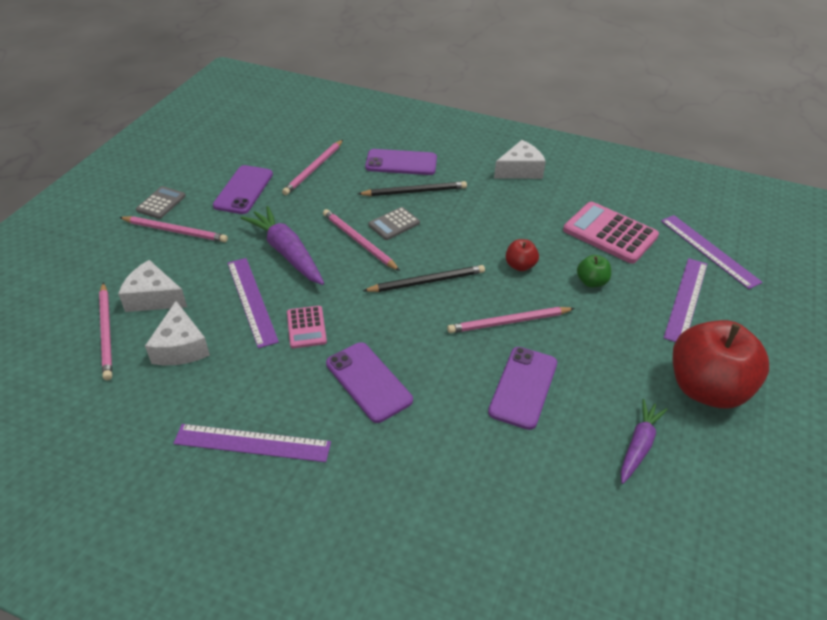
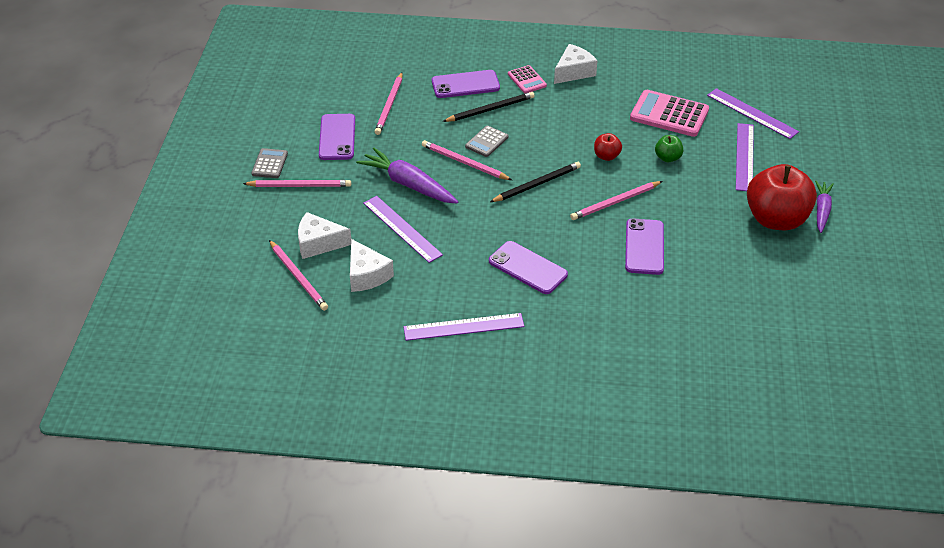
camera: 15 degrees left, 0 degrees up
pink calculator [287,306,327,348] -> pink calculator moved to [508,65,547,93]
purple carrot [621,399,668,484] -> purple carrot moved to [815,181,834,233]

